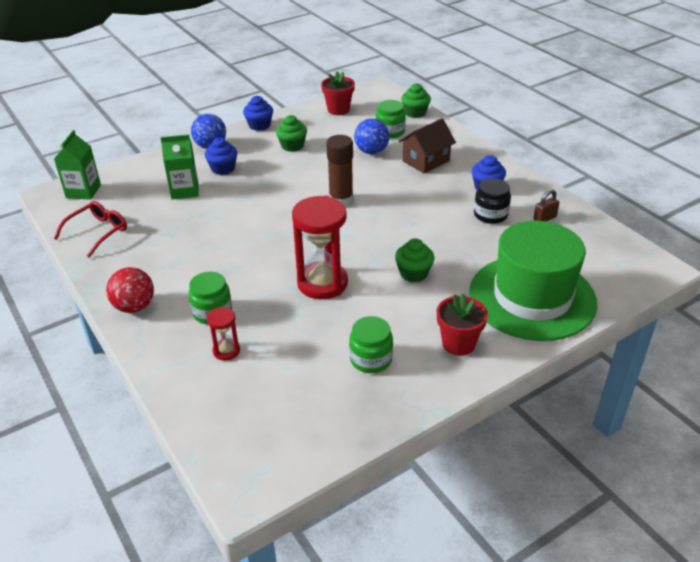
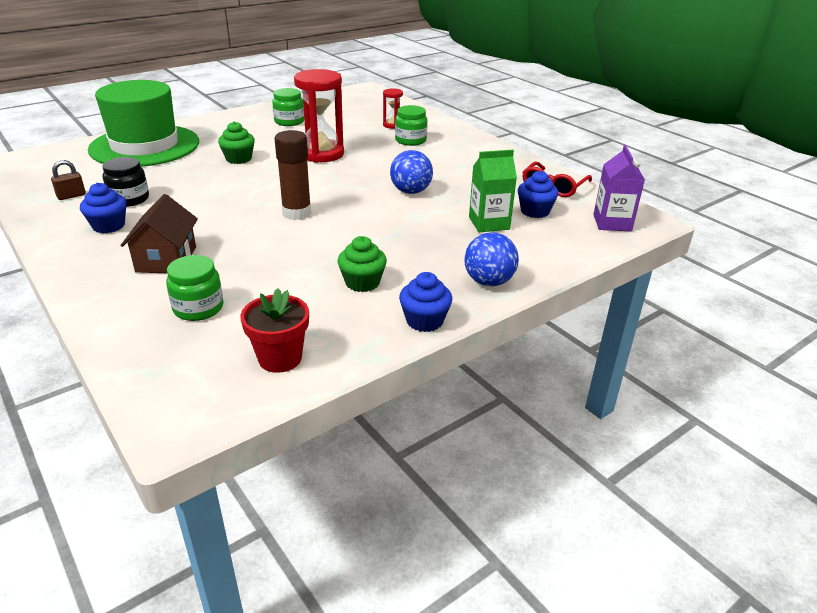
camera: 175 degrees right, 5 degrees down
green carton [54,130,101,200] -> purple carton [593,145,645,231]
red ball [106,267,154,313] -> none
blue cupcake [205,137,237,175] -> blue cupcake moved to [518,171,558,218]
blue ball [354,118,389,154] -> blue ball moved to [390,150,433,194]
brown house [399,118,456,174] -> brown house turned 45 degrees counterclockwise [120,194,198,273]
green cupcake [401,83,431,118] -> none
red flower pot [437,293,488,356] -> none

